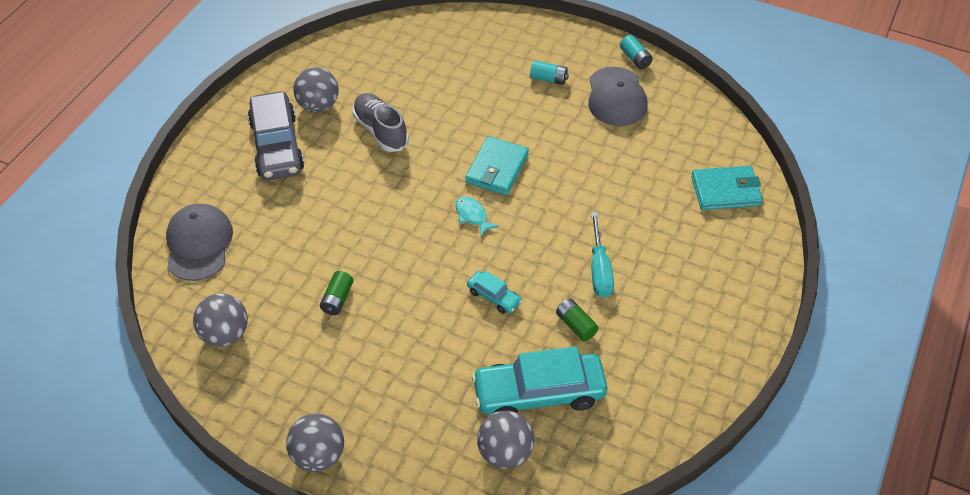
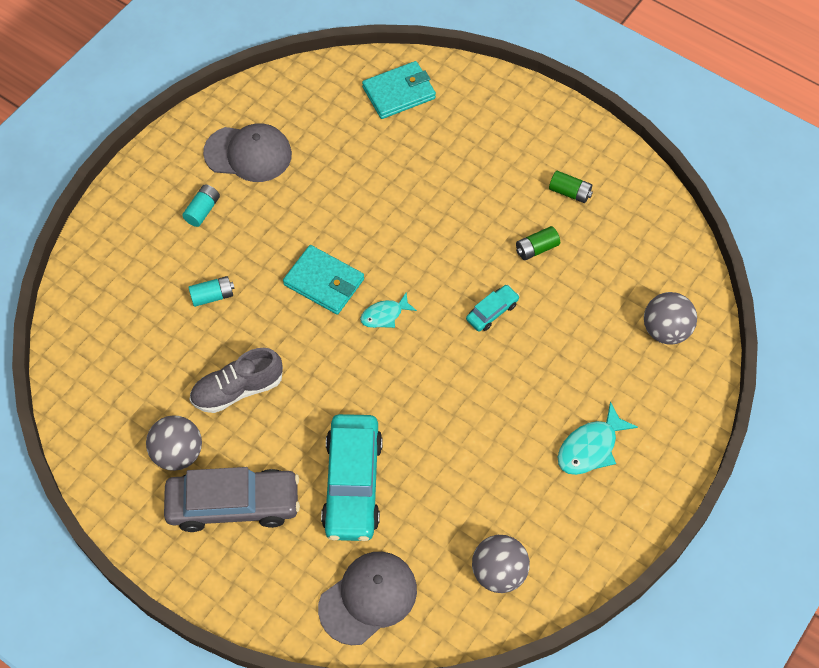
camera: 80 degrees left, 10 degrees up
grey cap [166,204,233,281] -> grey cap turned 135 degrees clockwise [318,552,417,645]
grey ball [286,413,344,472] -> none
green battery [320,271,353,315] -> green battery moved to [549,171,593,203]
turquoise car [472,346,607,414] -> turquoise car moved to [321,414,383,541]
turquoise screwdriver [591,212,614,298] -> none
turquoise battery [620,35,653,69] -> turquoise battery moved to [188,276,235,307]
turquoise wallet [691,166,763,210] -> turquoise wallet turned 60 degrees clockwise [362,61,436,119]
none -> turquoise fish [558,401,638,475]

